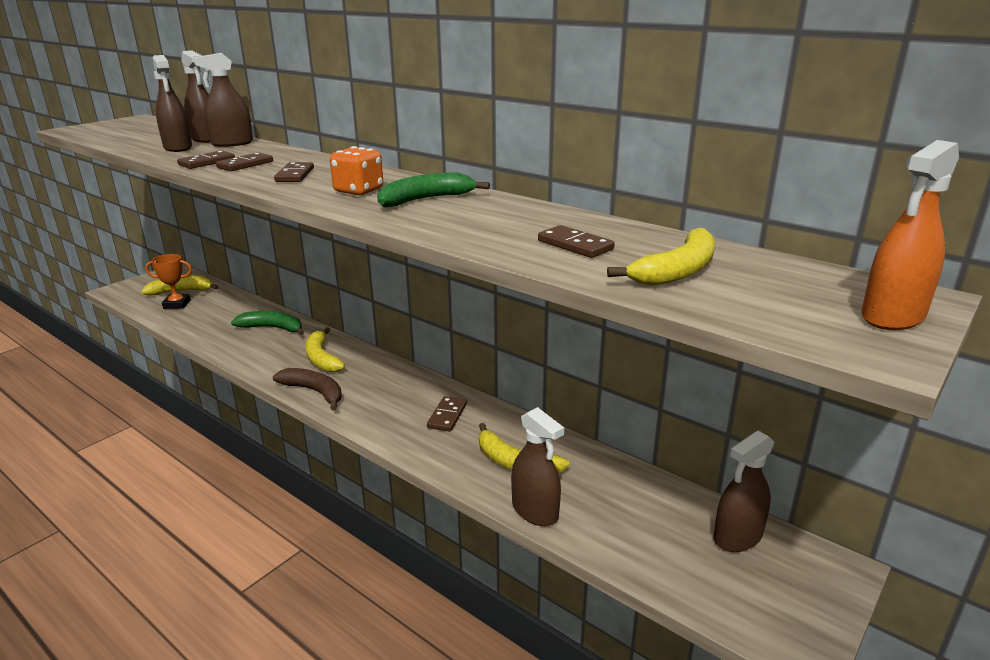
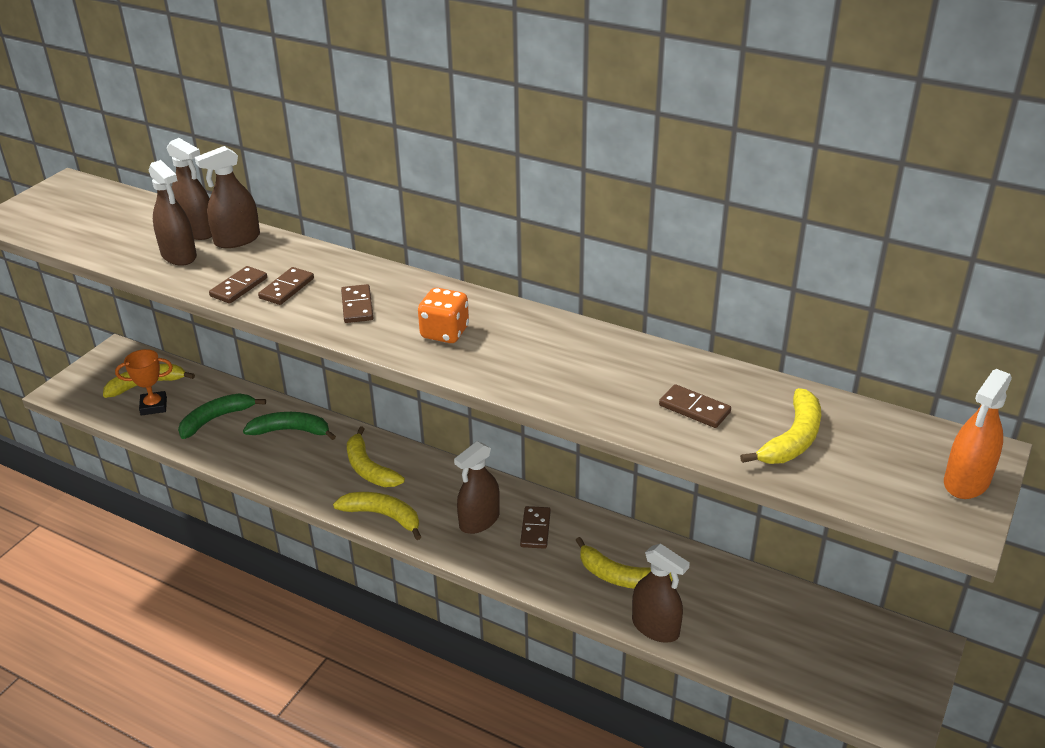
camera: 10 degrees left, 10 degrees up
brown banana [273,368,342,411] -> yellow banana [333,492,421,540]
green banana [377,172,490,207] -> green banana moved to [178,393,266,439]
brown spray bottle [714,431,775,552] -> brown spray bottle moved to [454,441,500,534]

